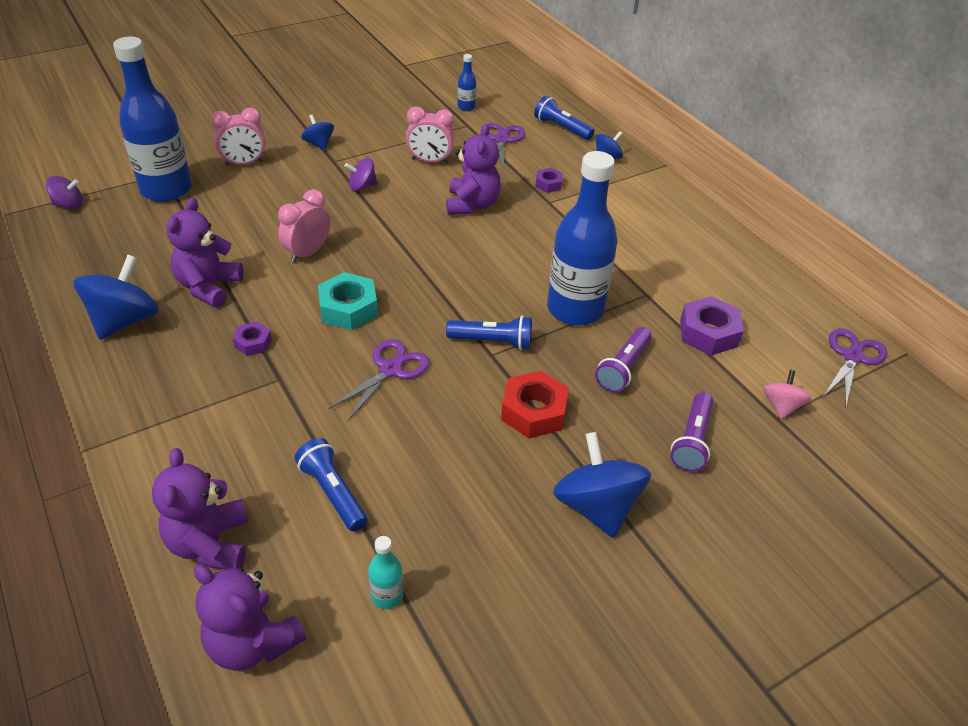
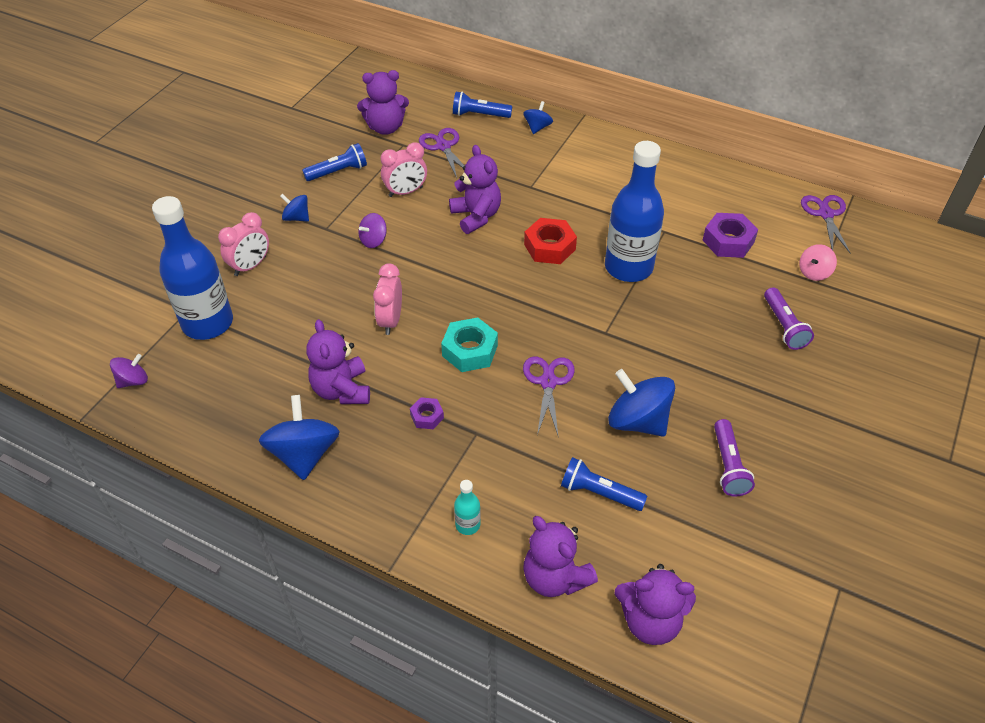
camera: 30 degrees left, 5 degrees up
turquoise bottle [368,536,403,609] -> turquoise bottle moved to [454,480,481,535]
blue flashlight [446,316,532,350] -> blue flashlight moved to [302,143,367,181]
blue bottle [457,54,476,111] -> purple teddy bear [357,70,409,135]
red nut [501,371,569,438] -> red nut moved to [524,218,577,264]
purple nut [535,168,563,193] -> none
blue spinning top [553,432,651,538] -> blue spinning top moved to [608,369,675,437]
purple flashlight [595,327,652,393] -> purple flashlight moved to [714,419,755,497]
pink spinning top [763,370,812,419] -> pink spinning top turned 120 degrees counterclockwise [799,244,837,281]

